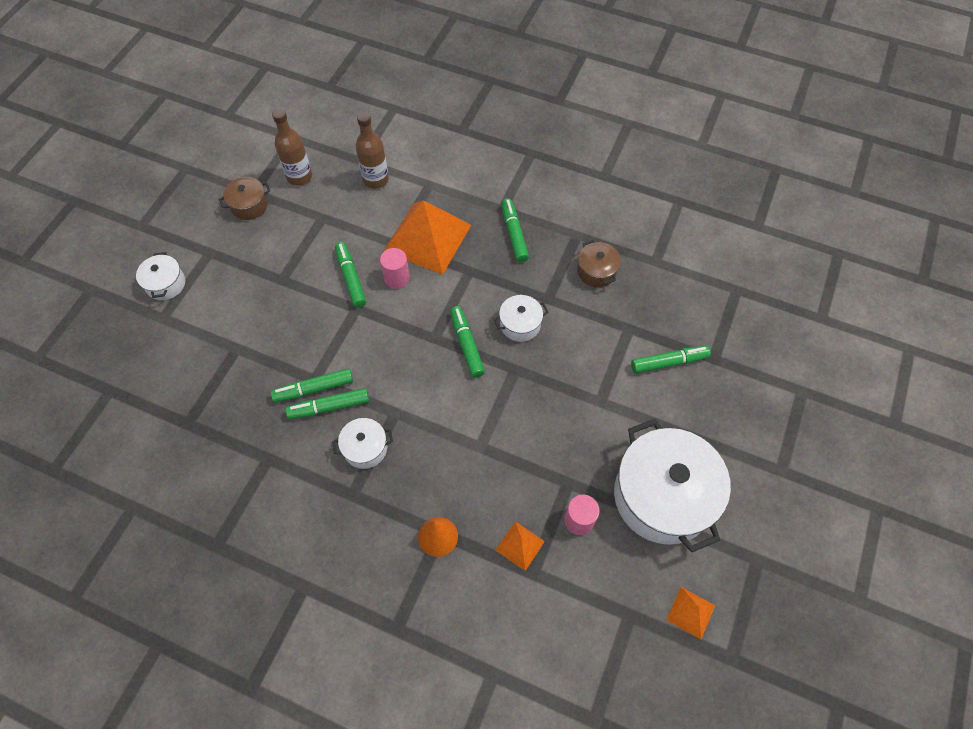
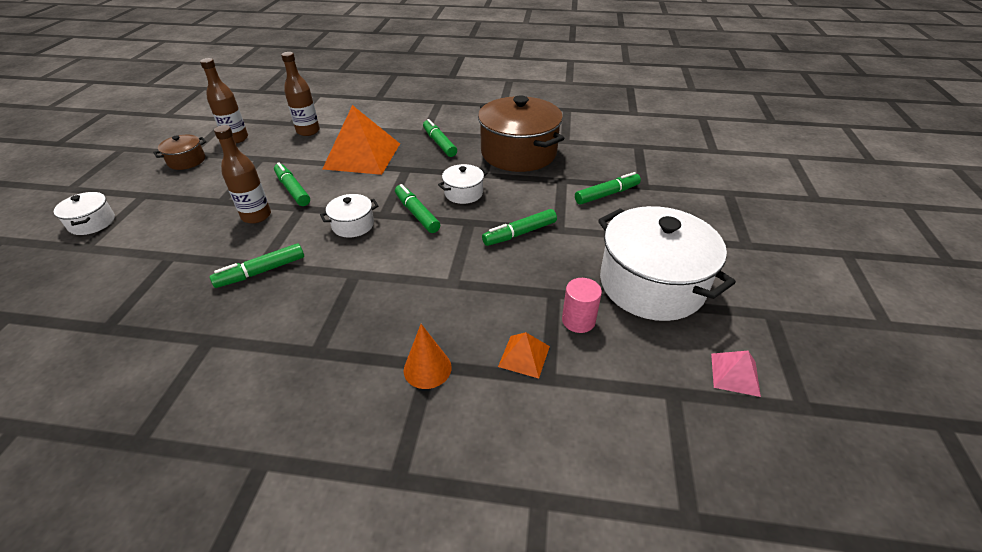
camera: 15 degrees left, 20 degrees down
green marker [286,388,369,419] -> green marker moved to [482,209,557,246]
white pot [332,418,393,469] -> white pot moved to [320,194,379,237]
pink cylinder [380,248,410,289] -> none
brown pot [577,240,621,287] -> brown pot [478,96,564,172], size x2.17
orange pyramid [666,587,715,639] -> pink pyramid [711,351,761,397]
none -> brown bottle [214,125,271,224]

